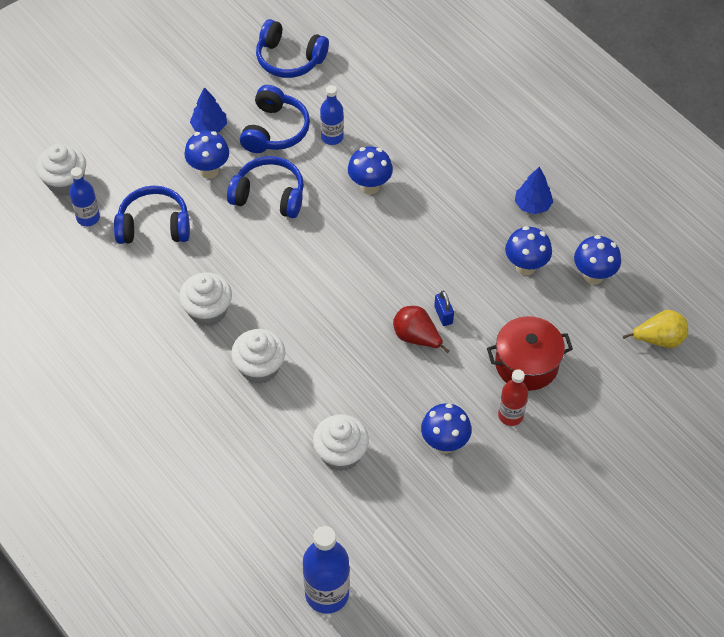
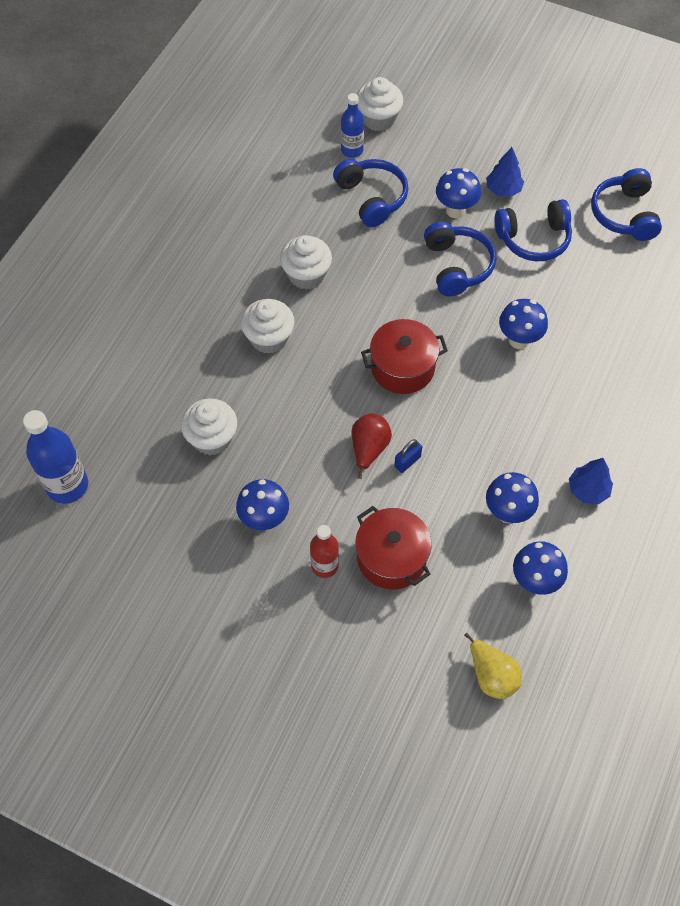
camera: 65 degrees right, 5 degrees up
blue bottle [320,85,344,145] -> none
none -> red pot [361,319,448,394]

